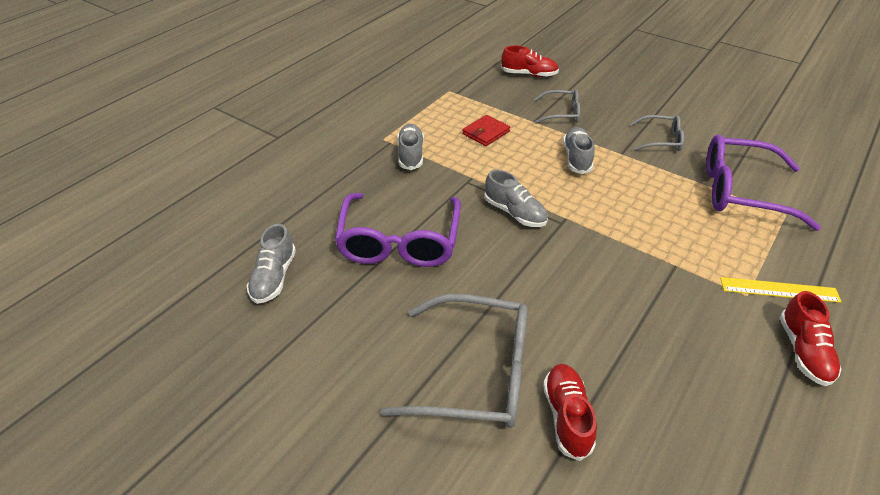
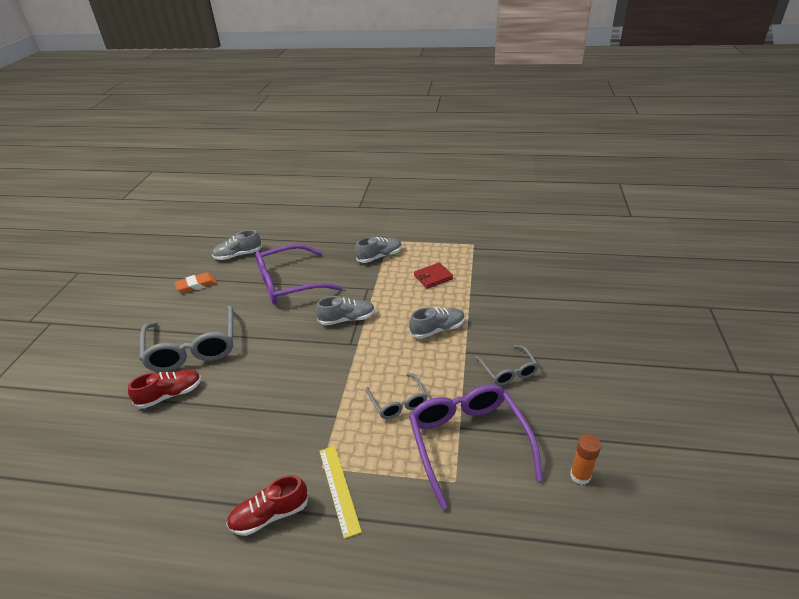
camera: 65 degrees right, 5 degrees down
red wallet [462,115,510,146] -> red wallet turned 45 degrees counterclockwise [414,263,453,289]
grey shoe [484,170,548,227] -> grey shoe turned 120 degrees counterclockwise [316,296,375,325]
red shoe [501,46,559,77] -> none
grey glasses [534,90,580,124] -> grey glasses moved to [366,373,428,419]
none -> orange eraser [175,272,217,293]
none -> orange glue stick [570,434,601,485]

